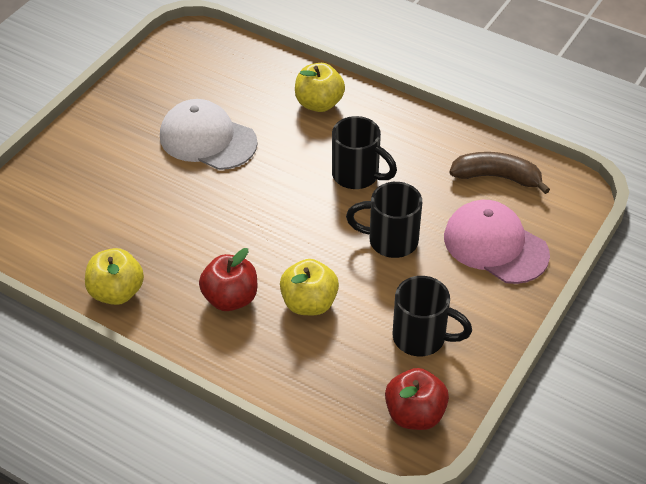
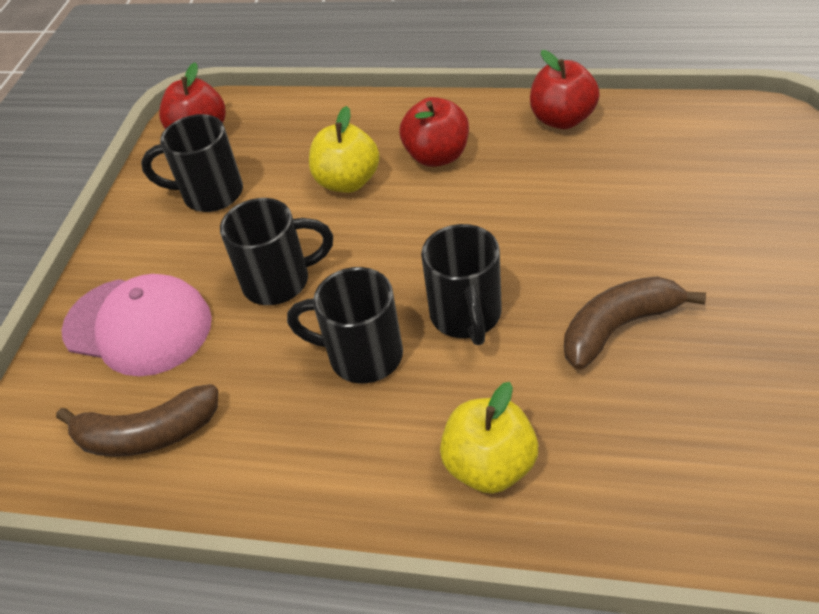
camera: 165 degrees right, 0 degrees up
yellow apple [85,248,144,305] -> red apple [530,50,600,129]
white cap [160,99,258,170] -> brown banana [564,276,706,370]
none -> black mug [421,224,502,345]

